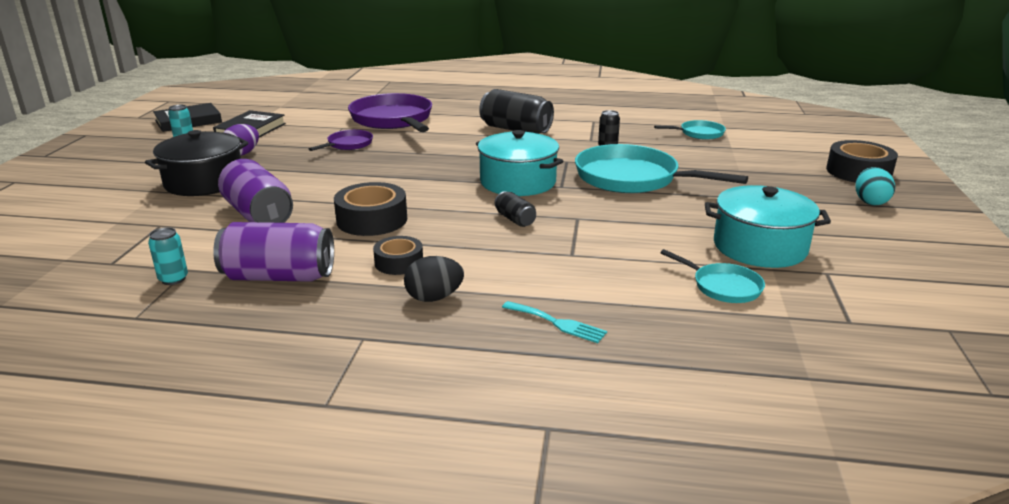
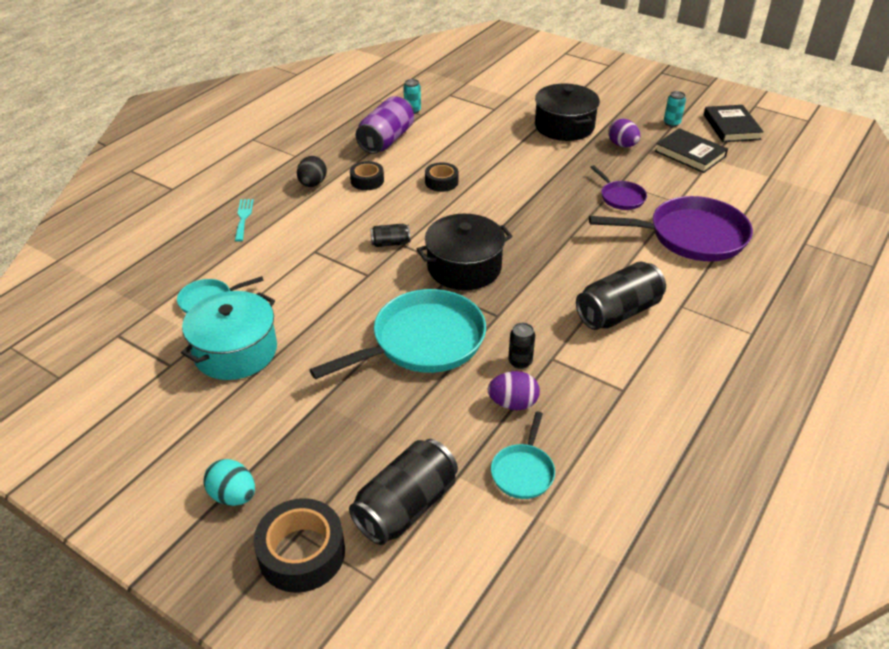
camera: 115 degrees right, 15 degrees up
purple can [218,159,293,223] -> none
black tape [334,182,407,236] -> black tape [425,162,459,192], size x0.62
turquoise pot [476,130,564,196] -> black pot [417,214,512,290]
turquoise fork [502,301,607,343] -> turquoise fork turned 120 degrees clockwise [235,199,254,242]
none -> black can [349,439,458,545]
none -> purple egg [488,371,540,410]

